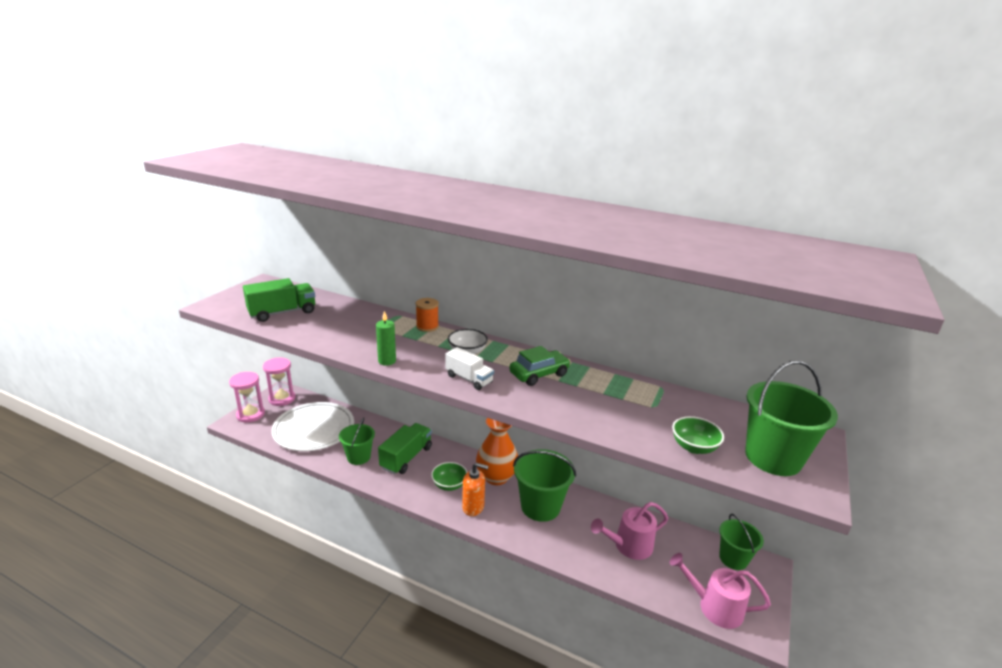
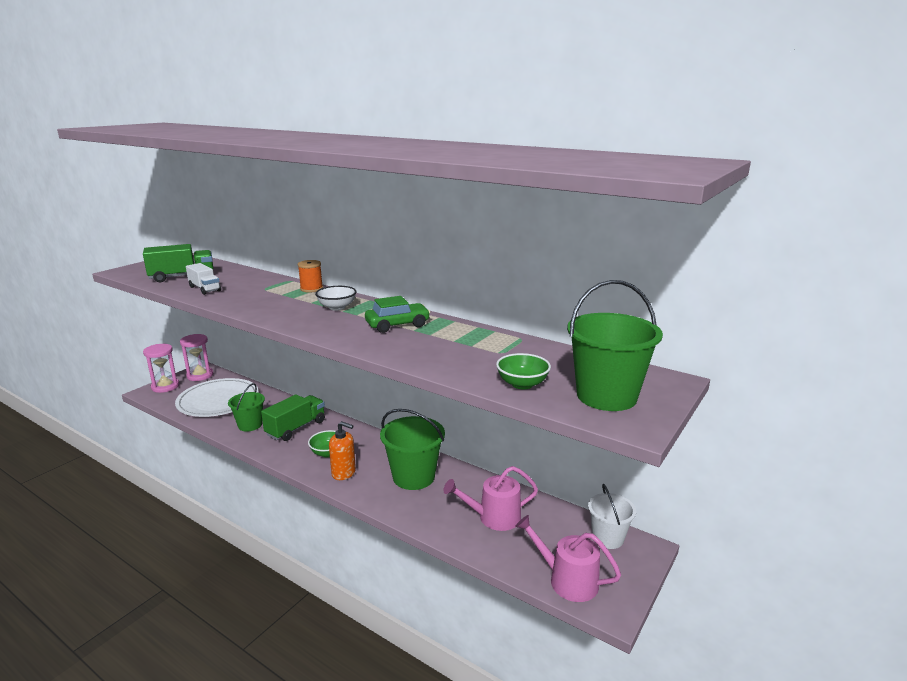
camera: 10 degrees right, 5 degrees down
green candle [376,311,396,366] -> none
white truck [445,347,494,390] -> white truck moved to [186,263,221,295]
orange vase [476,418,518,485] -> none
green bucket [719,514,764,570] -> white bucket [588,484,636,549]

